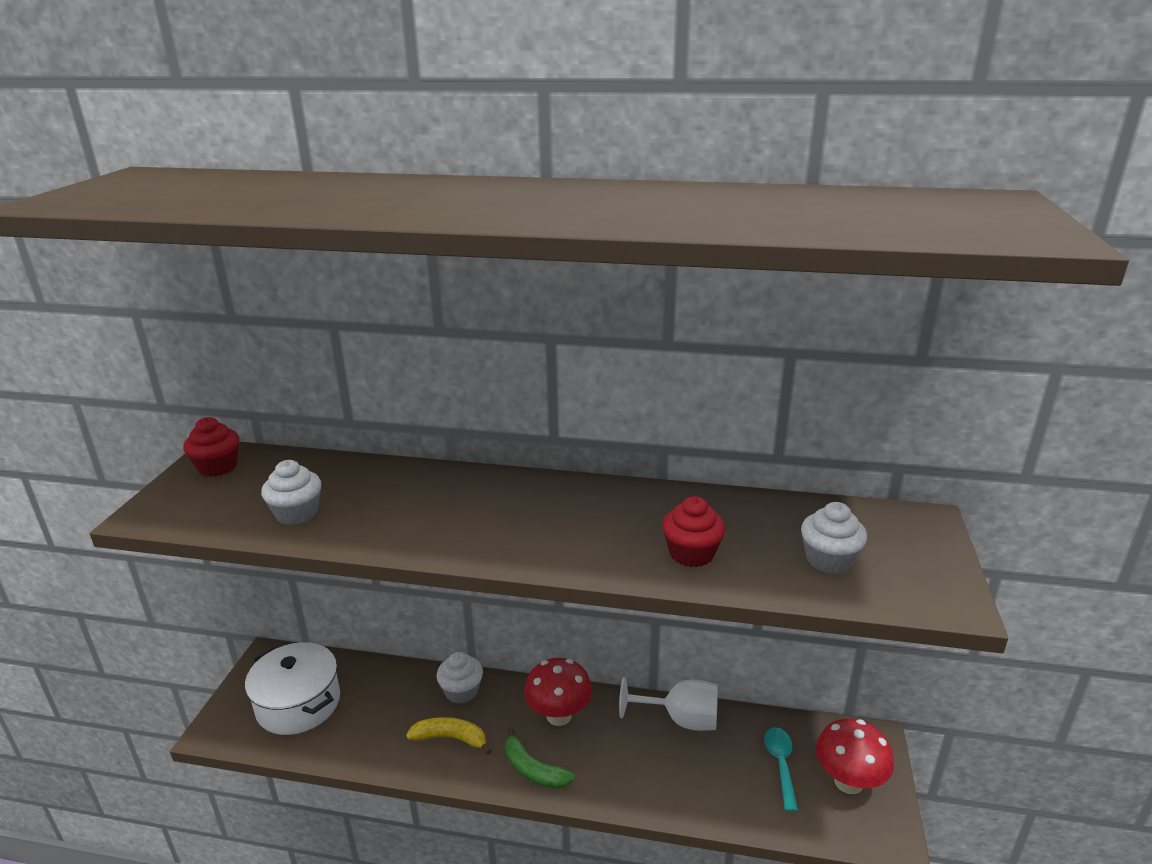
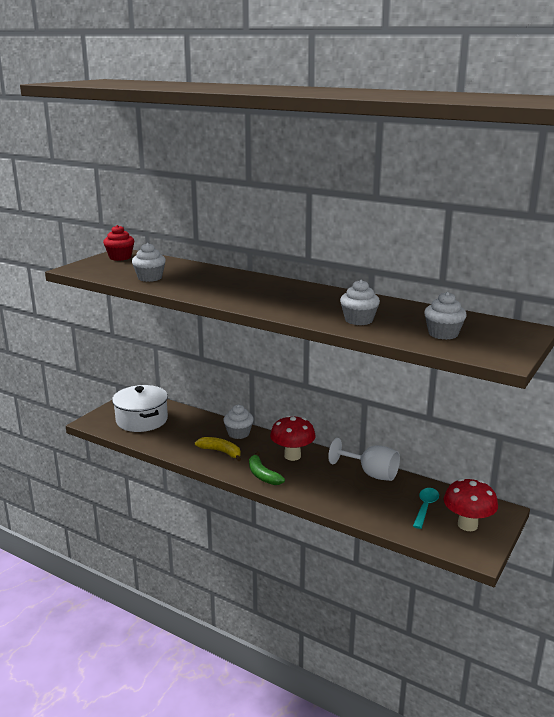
camera: 20 degrees right, 5 degrees down
red cupcake [662,496,725,567] -> white cupcake [340,280,380,325]

